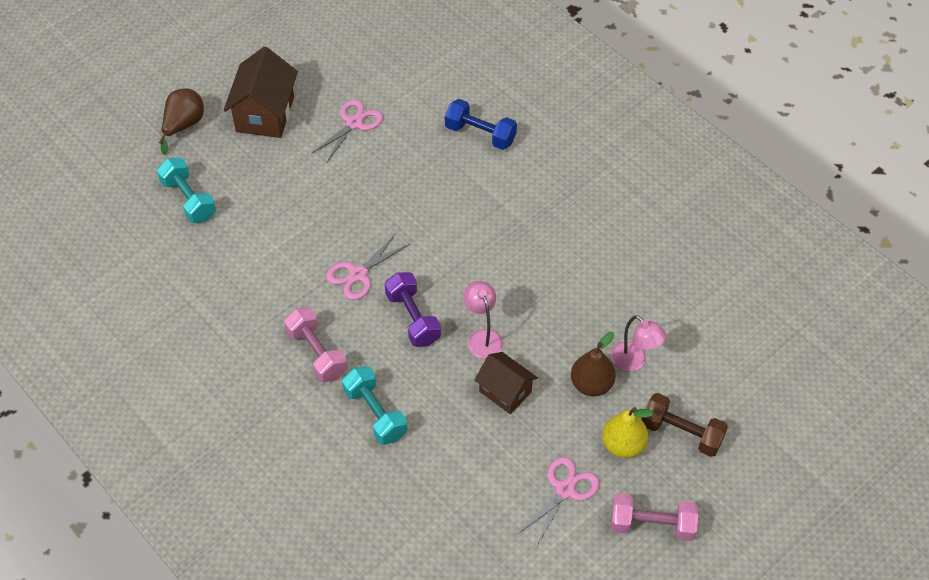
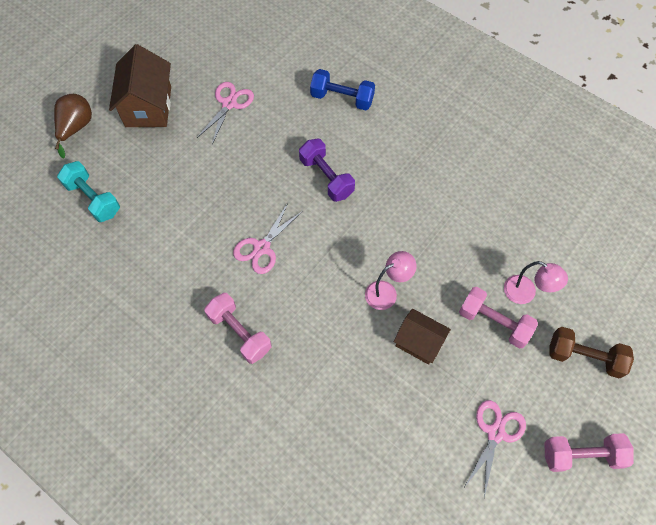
camera: 10 degrees left, 10 degrees up
turquoise dumbbell [342,366,407,445] -> none
purple dumbbell [385,272,441,347] -> purple dumbbell moved to [299,139,355,202]
pink lamp [463,281,503,359] -> pink lamp turned 90 degrees clockwise [365,251,416,310]
brown pear [571,332,616,396] -> pink dumbbell [459,287,538,349]
yellow pear [602,407,654,458] -> none

